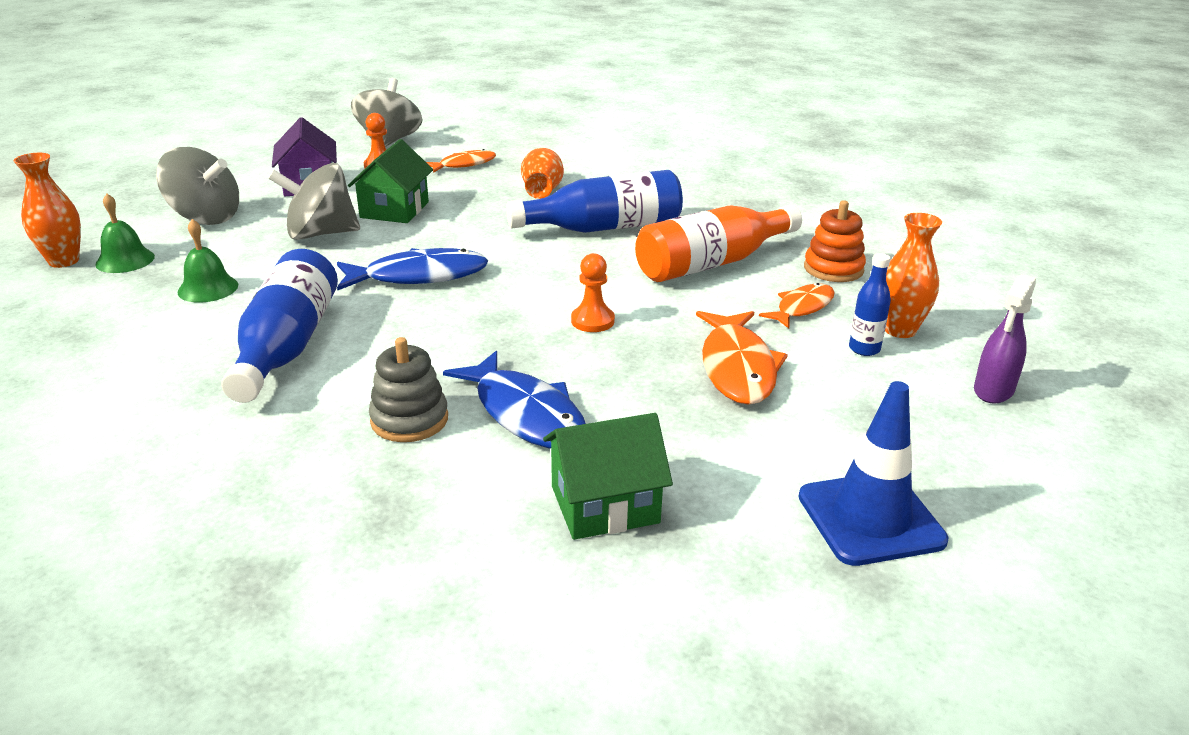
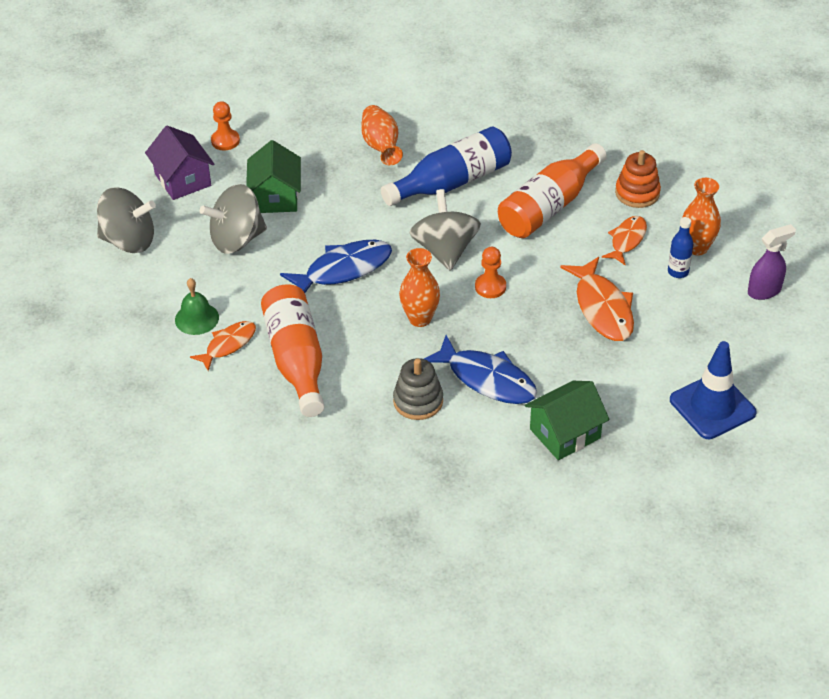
camera: 15 degrees left, 15 degrees up
orange vase [13,153,81,268] -> orange vase moved to [399,248,440,327]
green bell [95,194,155,273] -> none
blue bottle [221,249,338,403] -> orange bottle [261,285,324,417]
grey spinning top [351,78,423,147] -> grey spinning top moved to [409,189,481,271]
orange fish [426,149,496,173] -> orange fish moved to [190,321,256,371]
purple spray bottle [974,274,1036,404] -> purple spray bottle turned 135 degrees counterclockwise [748,224,796,300]

